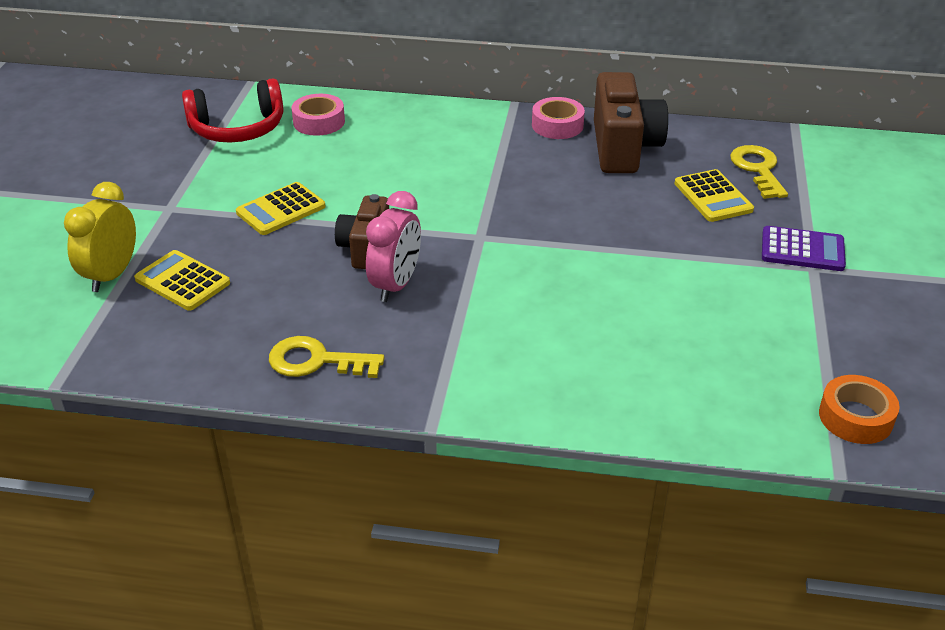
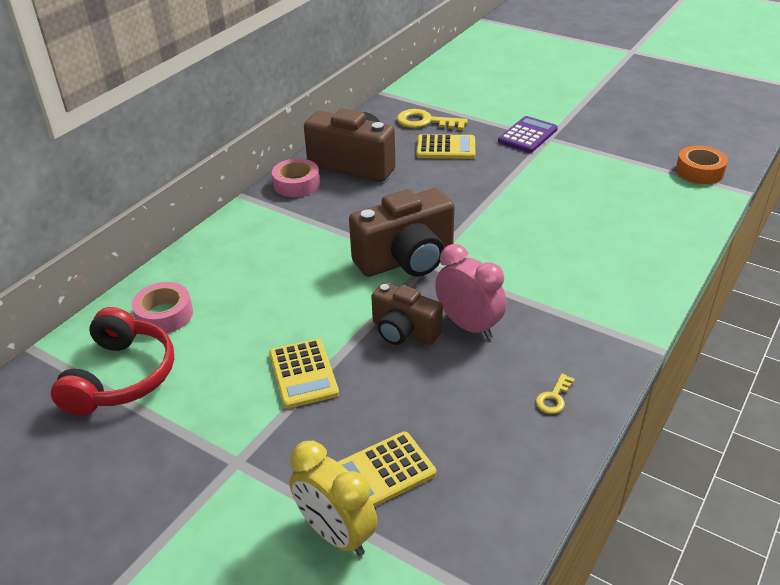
camera: 65 degrees left, 0 degrees up
yellow key [269,336,384,378] -> yellow key [536,374,575,414], size x0.53
none -> brown camera [349,188,455,277]

